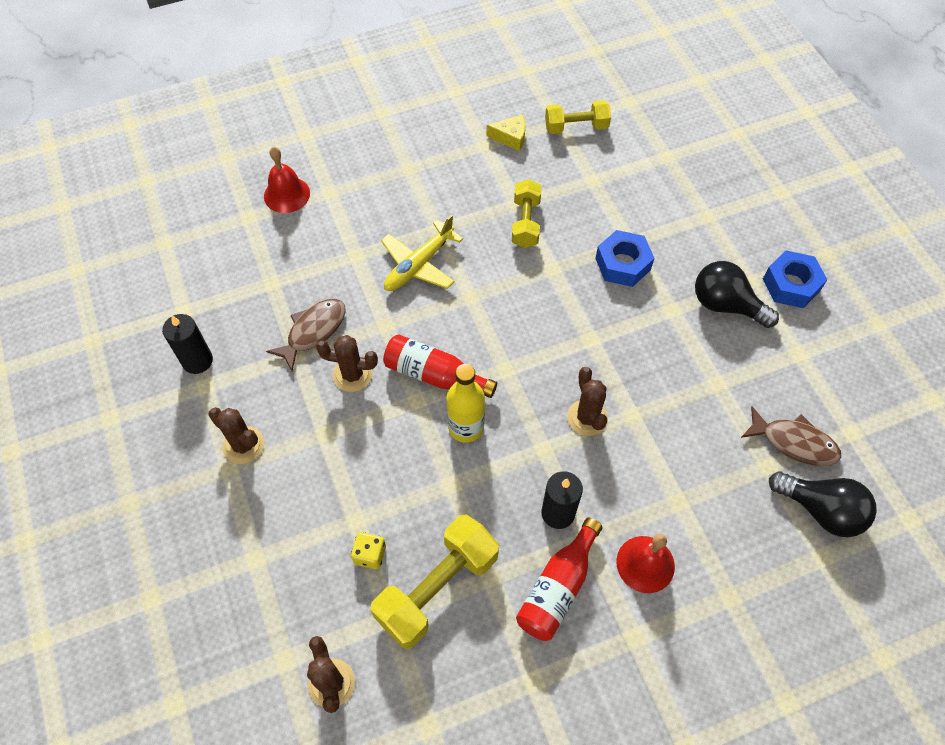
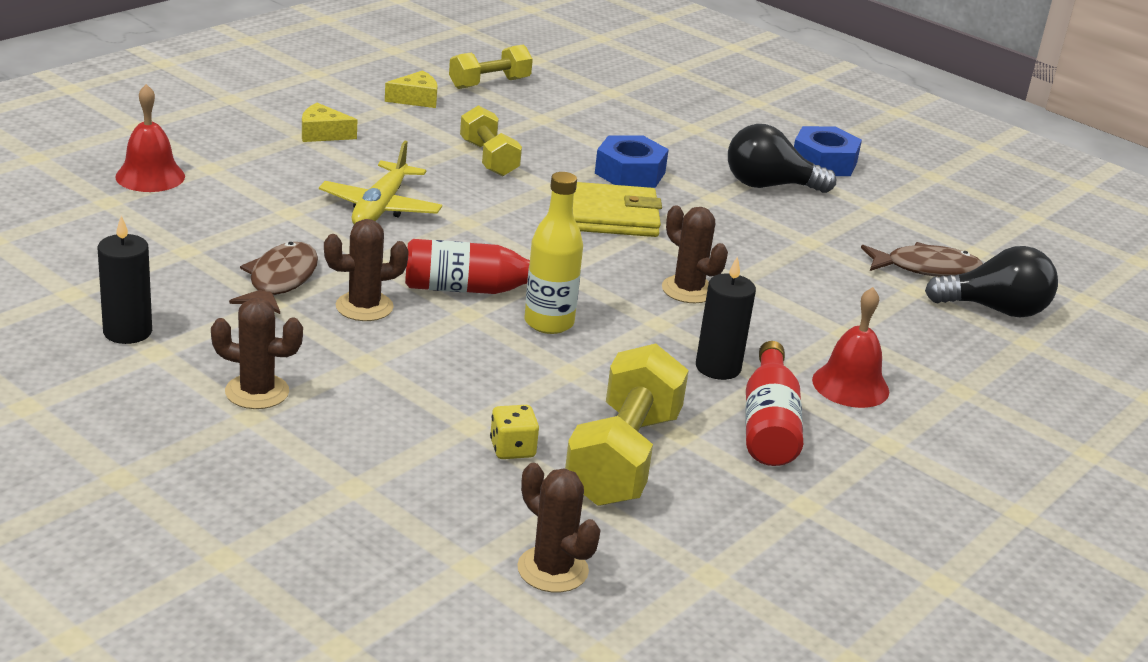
camera: 30 degrees left, 30 degrees down
none -> yellow cheese [302,103,357,142]
none -> yellow wallet [573,182,662,237]

